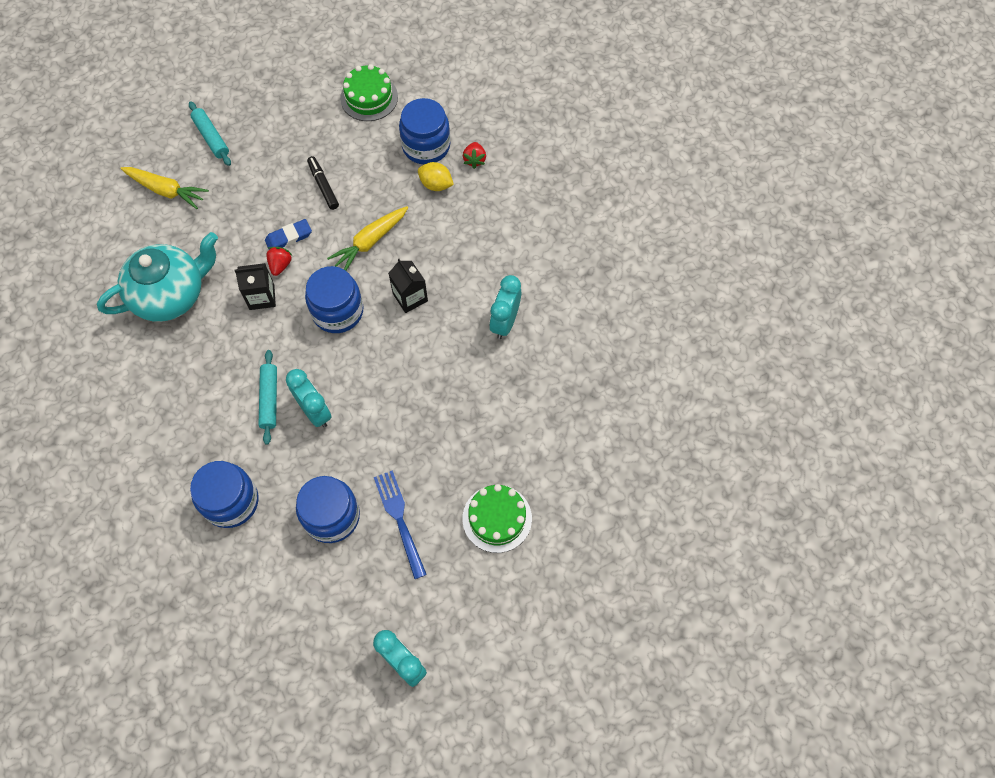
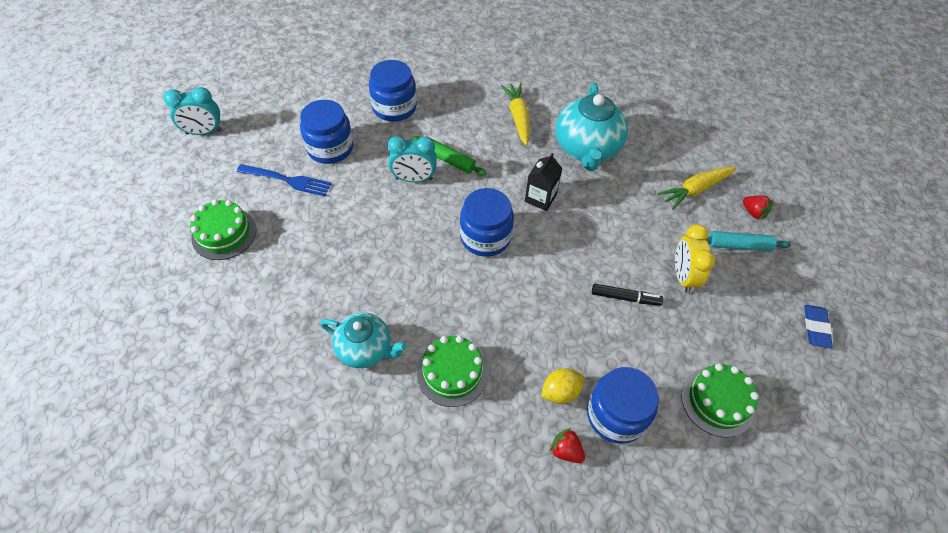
camera: 125 degrees right, 10 degrees down
turquoise rolling pin [258,350,277,445] -> green rolling pin [412,136,486,175]
blue eraser [265,219,312,249] -> blue eraser moved to [804,305,833,348]
red strawberry [266,247,293,276] -> red strawberry moved to [743,196,773,220]
yellow carrot [327,206,408,271] -> yellow carrot moved to [501,83,530,145]
black carton [388,259,428,313] -> none
turquoise clock [489,275,521,339] -> turquoise teapot [320,312,407,368]
none -> green cake [417,336,488,407]
none -> yellow clock [675,224,715,293]

